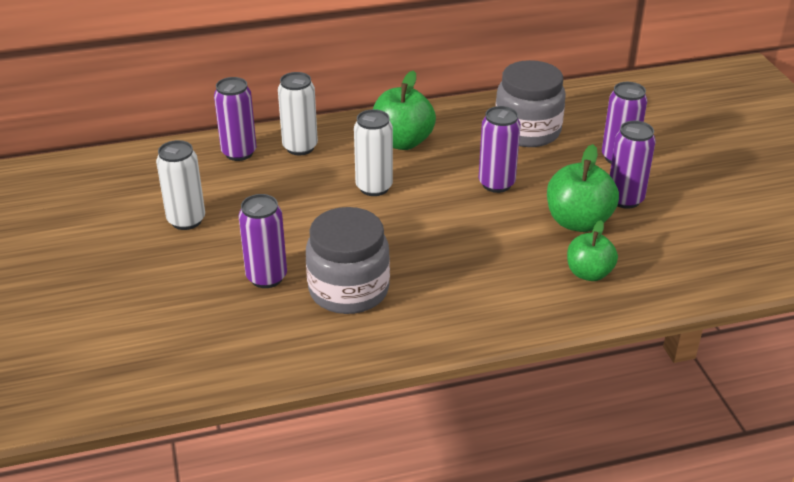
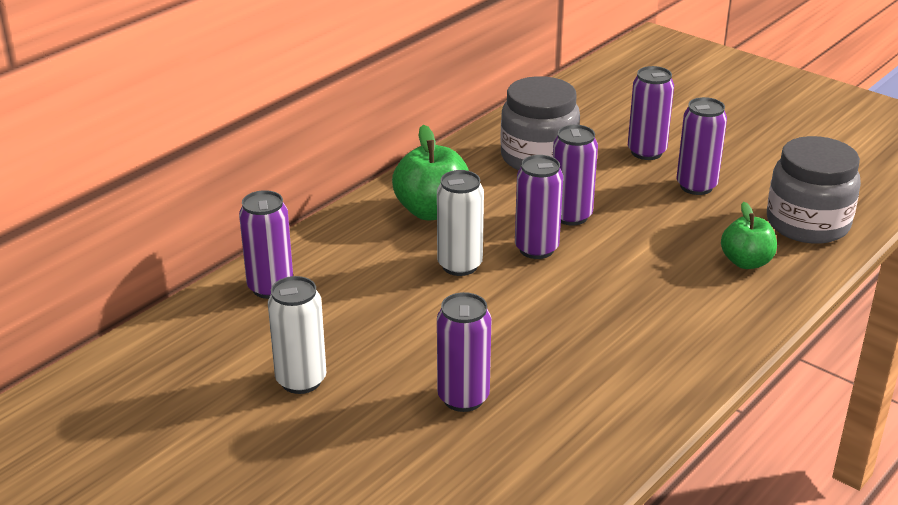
camera: 35 degrees left, 5 degrees down
white can [278,72,318,155] -> none
grey jar [306,207,390,314] -> grey jar moved to [767,136,861,244]
green apple [547,144,619,232] -> none
none -> purple can [515,155,563,259]

